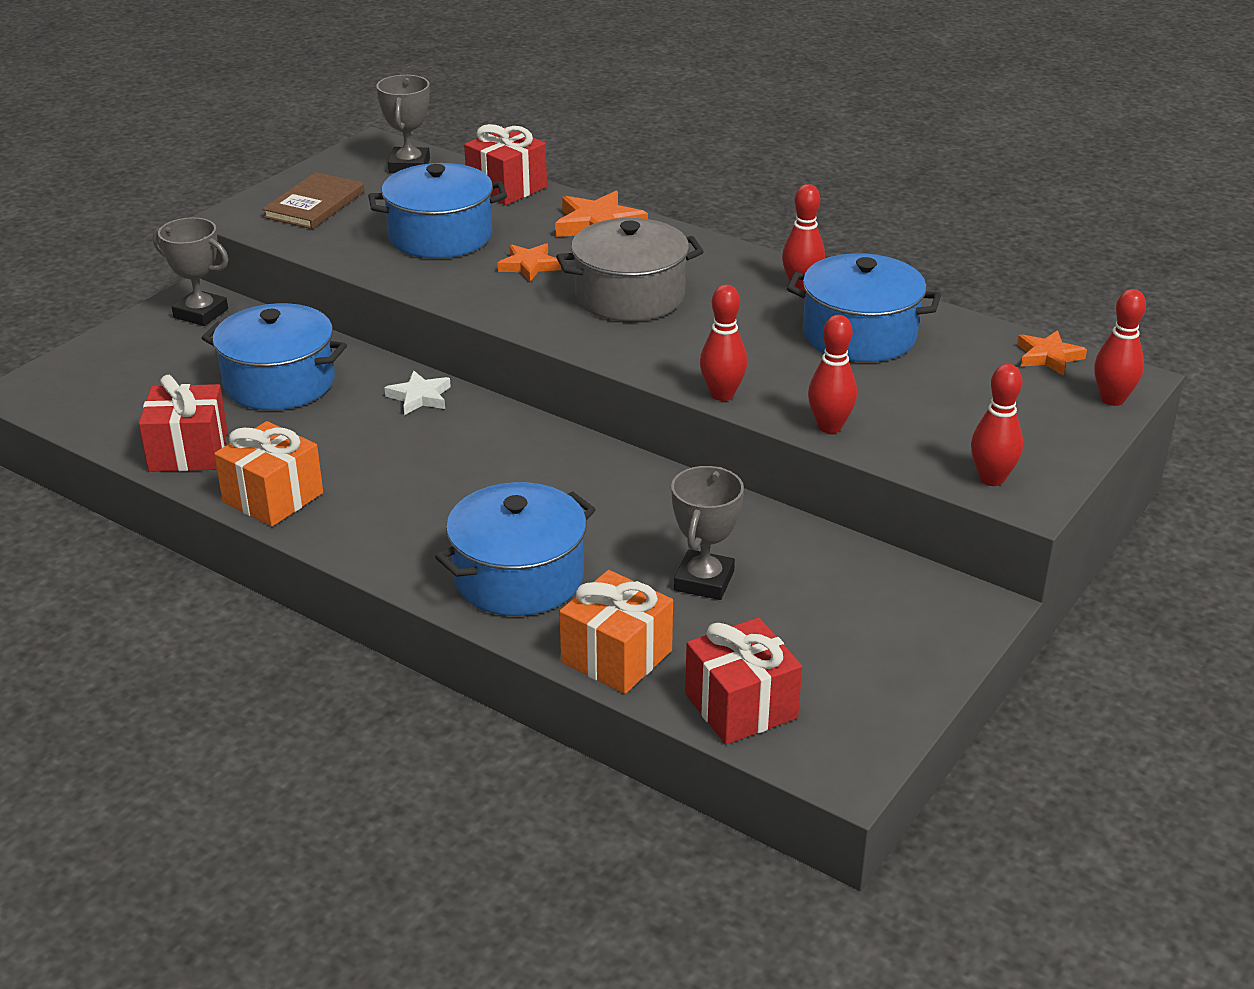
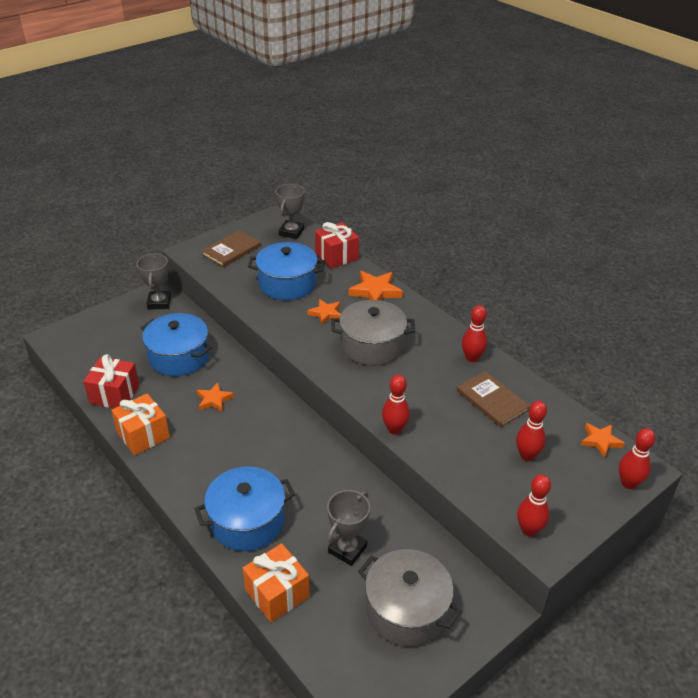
camera: 15 degrees right, 5 degrees up
grey trophy [153,217,229,326] -> grey trophy turned 45 degrees clockwise [136,254,171,310]
white star [384,370,451,415] -> none
red gift [685,617,802,745] -> none
blue pot [787,253,941,362] -> brown book [457,371,530,427]
red bowling pin [808,315,857,433] -> red bowling pin moved to [516,401,547,461]
none -> orange star [197,382,234,412]
none -> grey pot [358,549,462,646]

